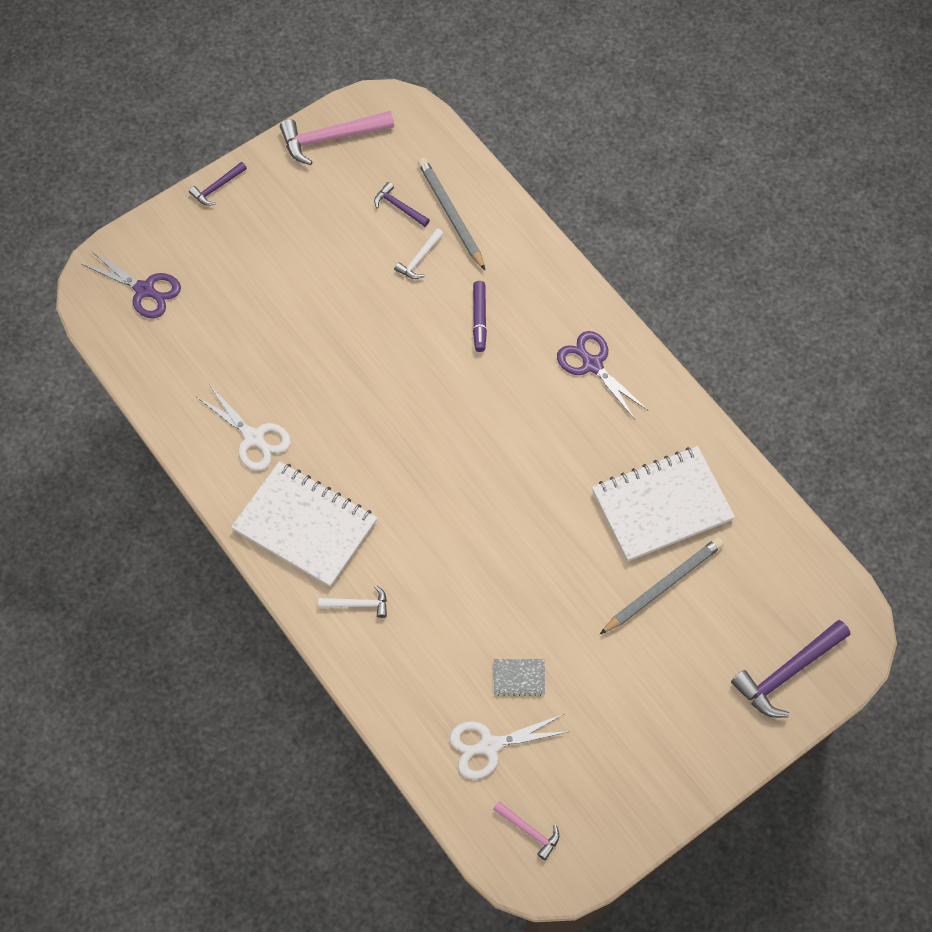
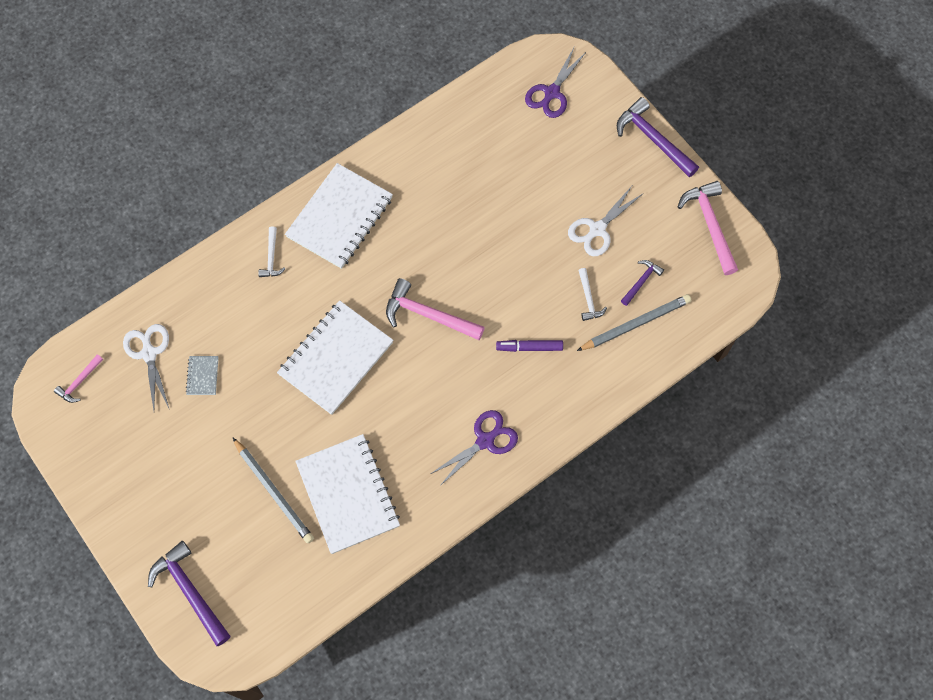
camera: 90 degrees right, 5 degrees up
purple hammer [189,162,247,206] -> purple hammer [617,97,699,177], size x1.84
white scissors [197,386,291,471] -> white scissors moved to [568,186,644,256]
white hammer [394,228,444,279] -> white hammer turned 135 degrees counterclockwise [578,268,607,321]
none -> white notebook [277,300,393,415]
none -> pink hammer [386,278,485,340]

